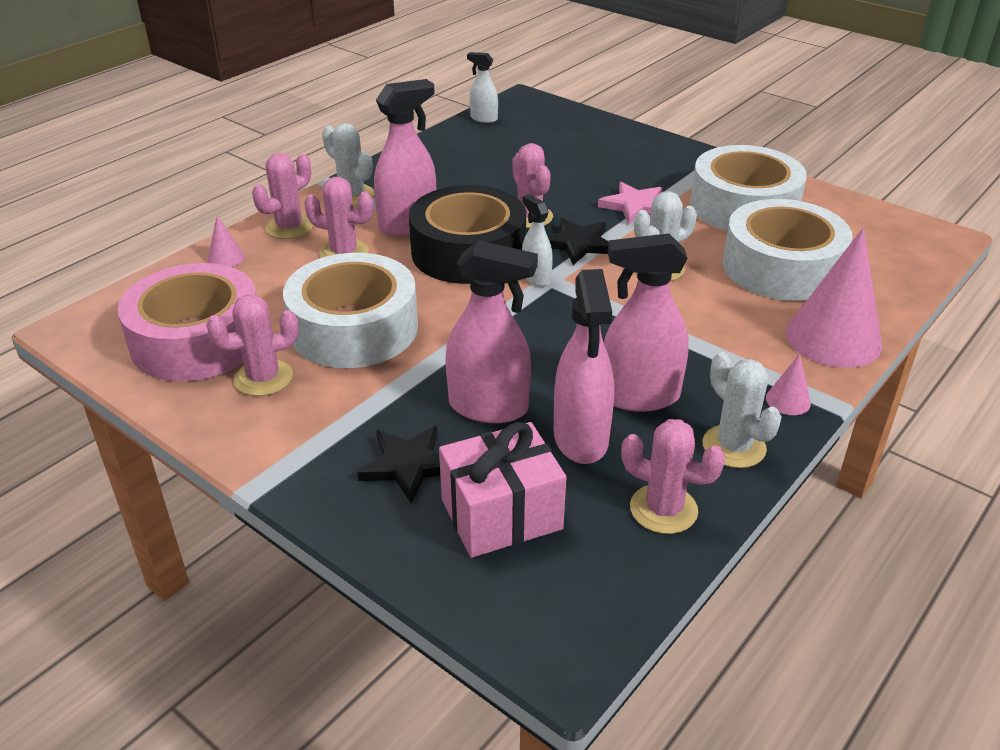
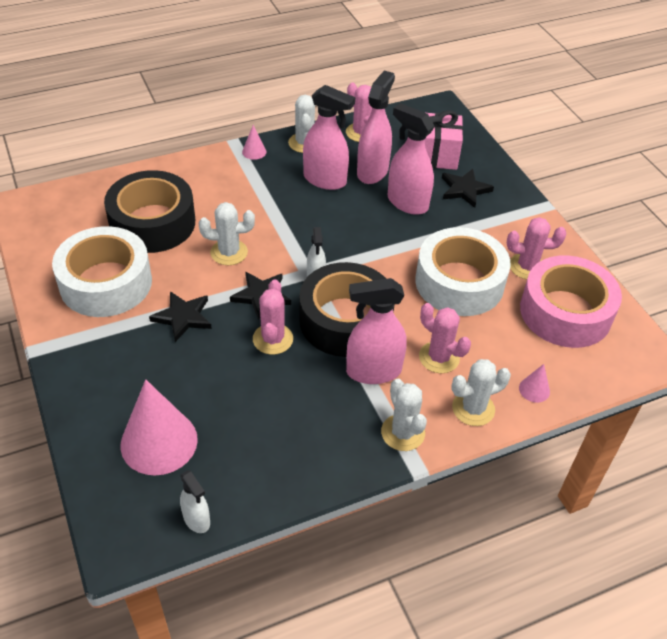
camera: 155 degrees left, 10 degrees up
pink cactus [252,153,313,239] -> white cactus [451,359,511,426]
pink star [598,182,662,225] -> black star [149,291,212,342]
white tape [722,199,853,301] -> black tape [104,170,195,253]
pink cone [786,228,882,368] -> pink cone moved to [121,379,198,476]

